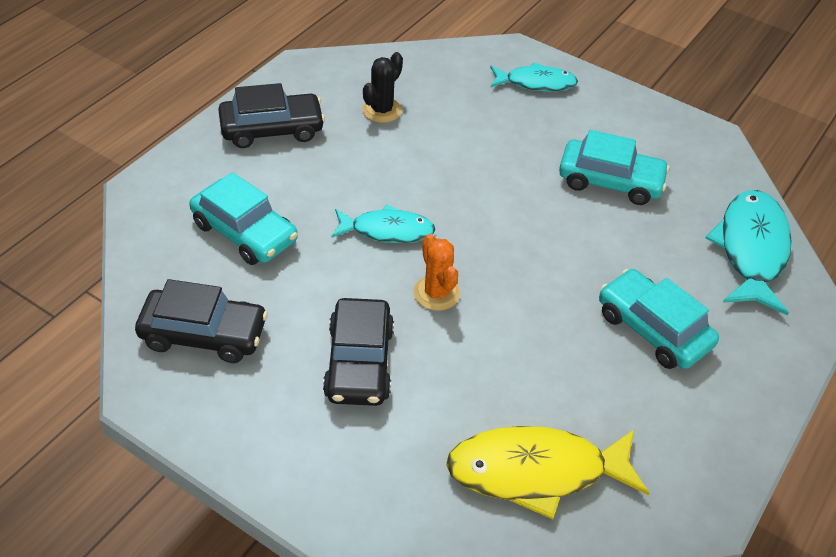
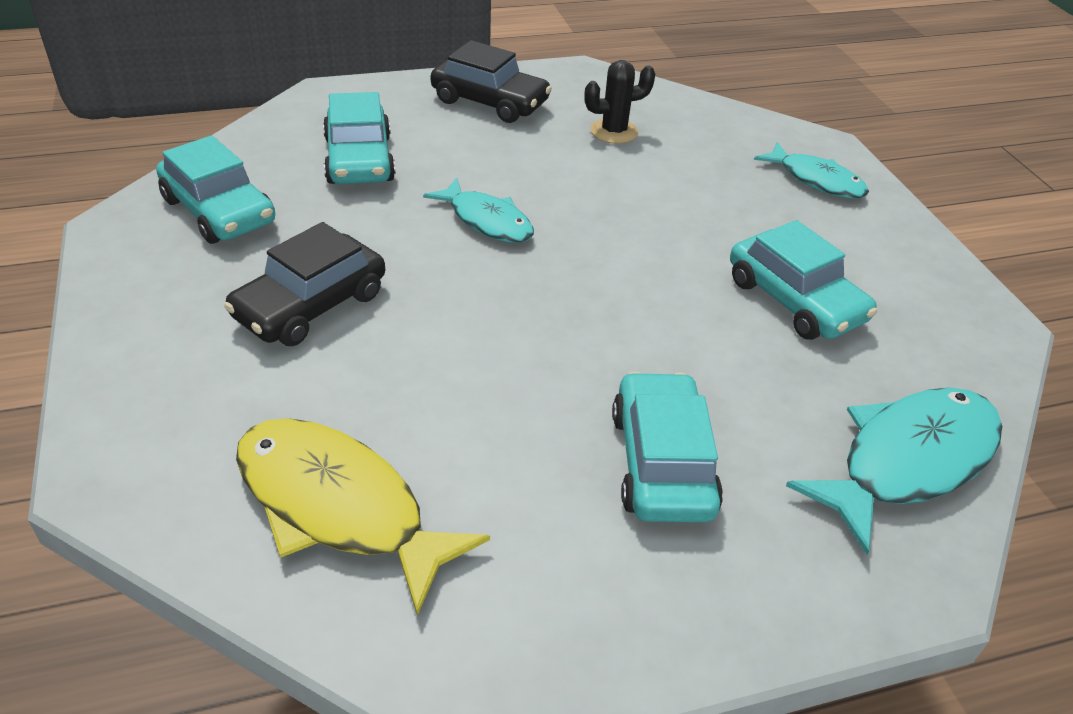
camera: 40 degrees right, 5 degrees down
black car [135,279,268,363] -> turquoise car [156,135,275,244]
orange cactus [413,234,460,311] -> none

